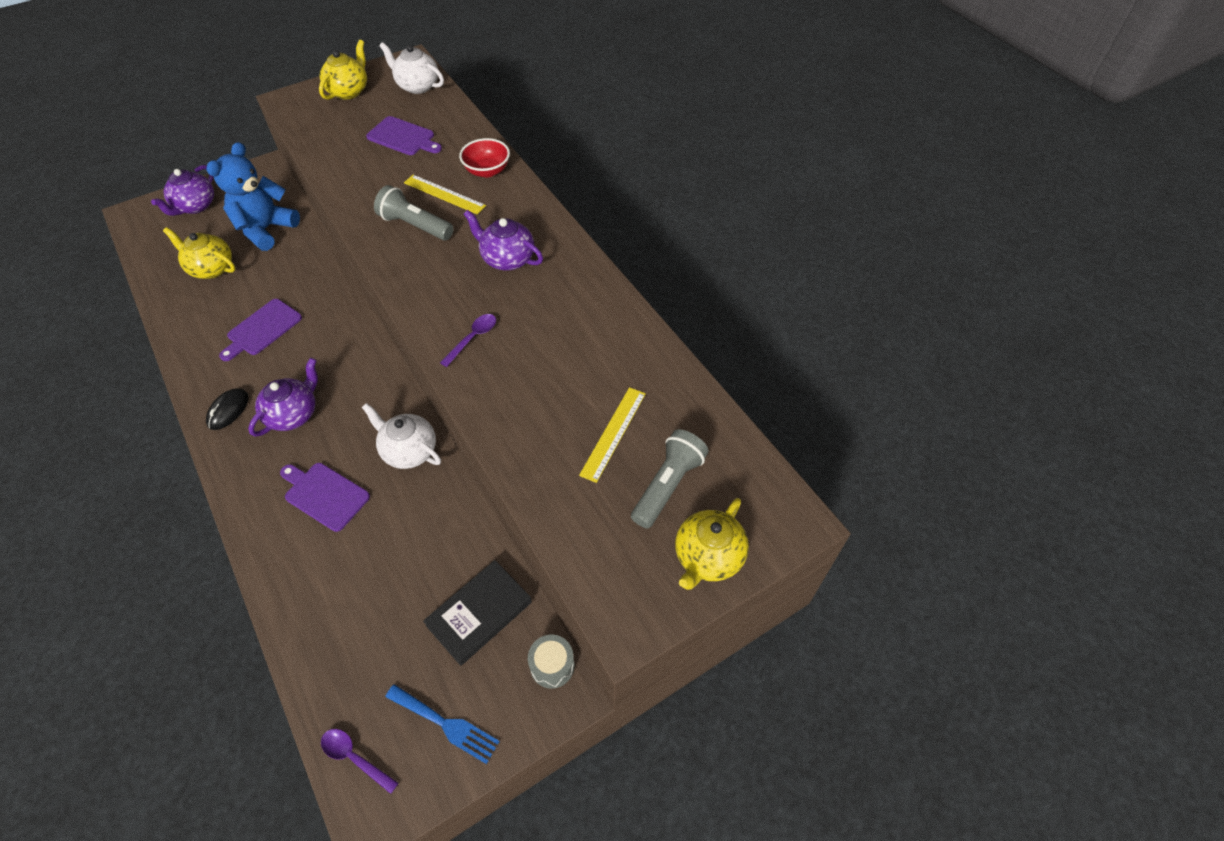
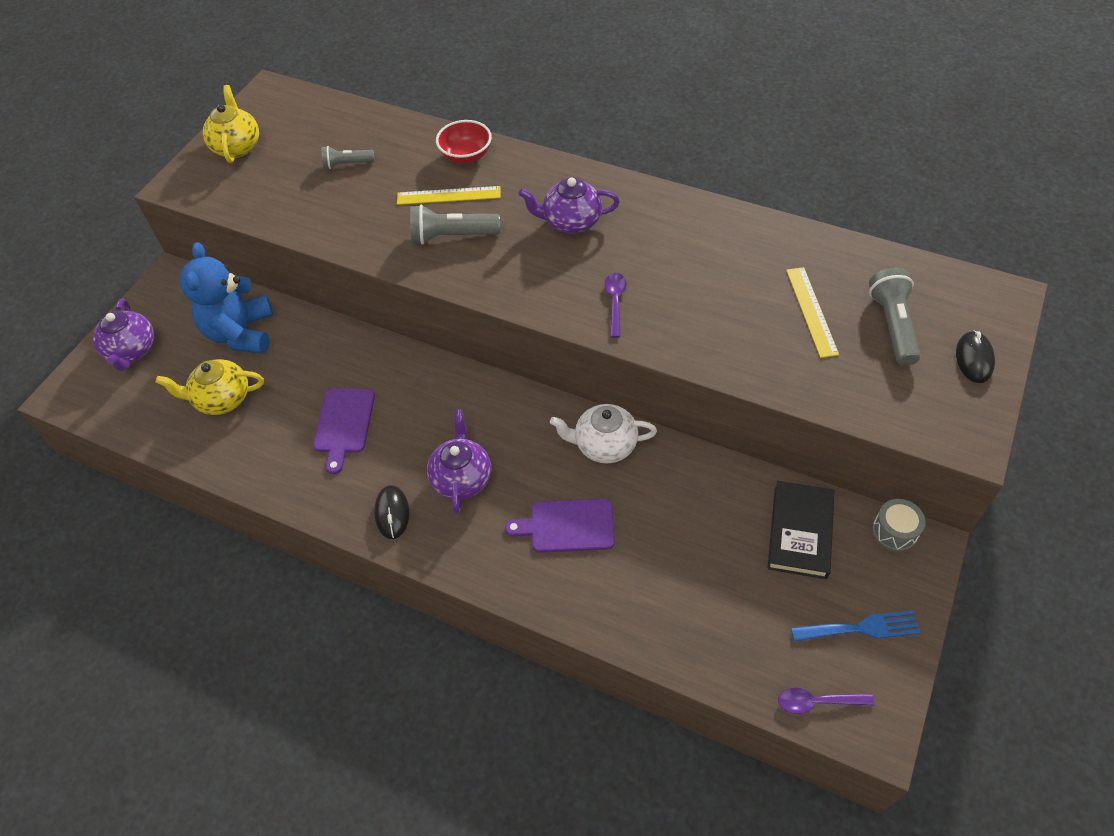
camera: 30 degrees left, 0 degrees up
purple cutting board [366,116,442,155] -> grey flashlight [322,146,374,169]
white teapot [379,42,444,94] -> none
yellow teapot [675,498,749,590] -> black mouse [956,331,995,383]

